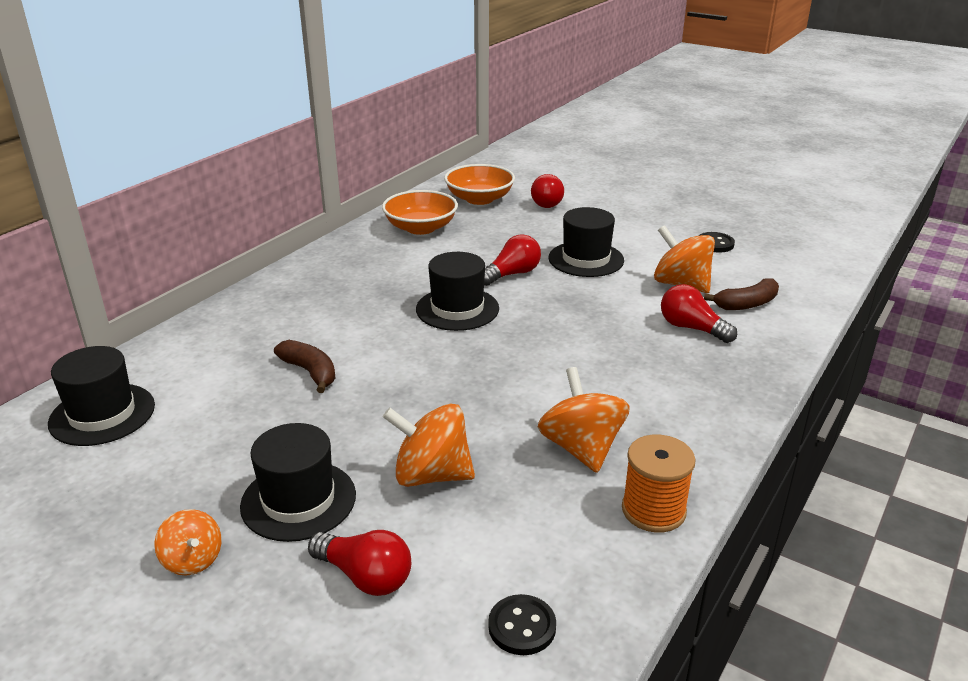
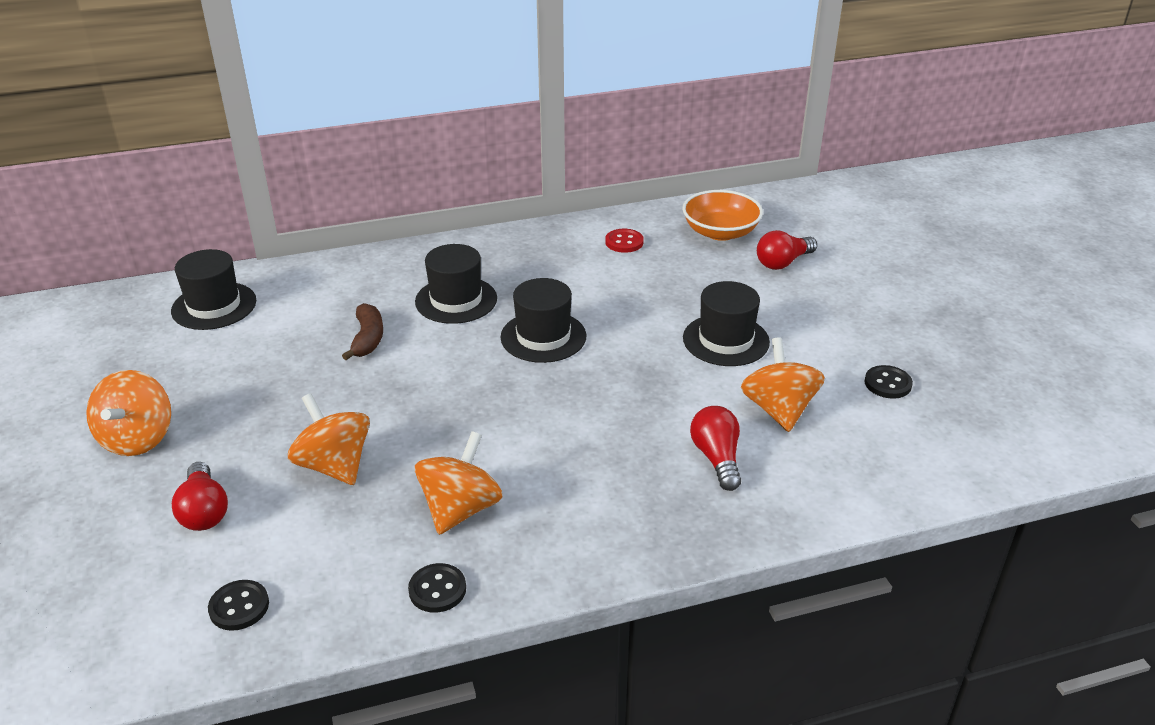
camera: 40 degrees right, 5 degrees up
orange spinning top [154,509,222,576] -> orange spinning top [86,370,171,456], size x1.70
black hat [240,423,356,542] -> black hat moved to [415,244,497,324]
orange bowl [382,190,458,235] -> red button [605,229,644,253]
red light bulb [484,234,541,286] -> none
orange spool [622,435,696,533] -> black button [408,563,466,613]
brown banana [704,278,779,310] -> none

